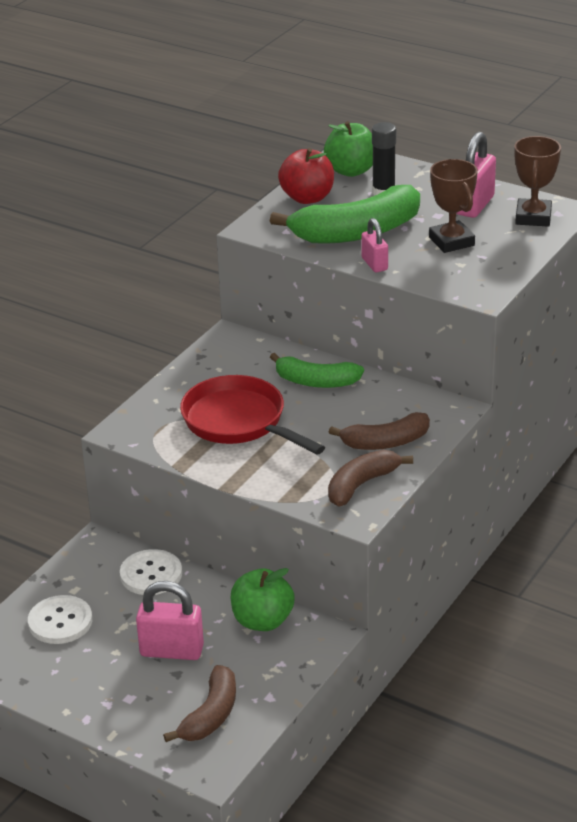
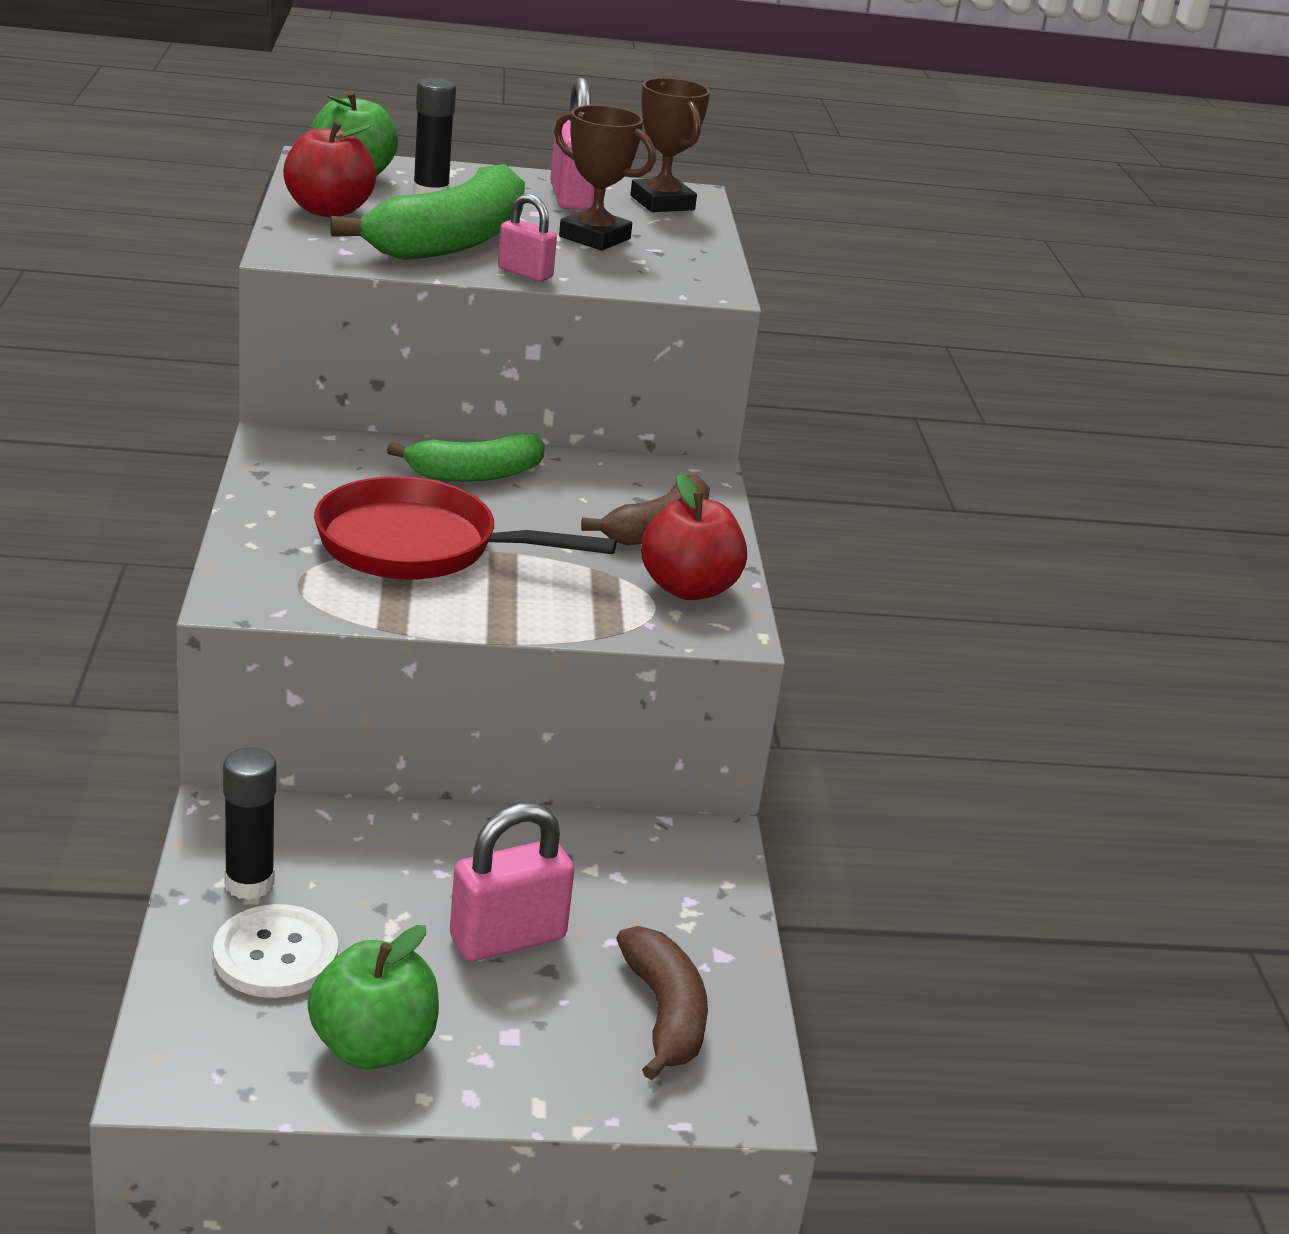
camera: 40 degrees left, 5 degrees down
white button [120,549,182,595] -> none
green apple [231,568,295,631] -> green apple moved to [308,925,439,1070]
brown banana [328,450,413,506] -> red apple [641,474,747,600]
none -> black glue stick [223,747,277,900]

